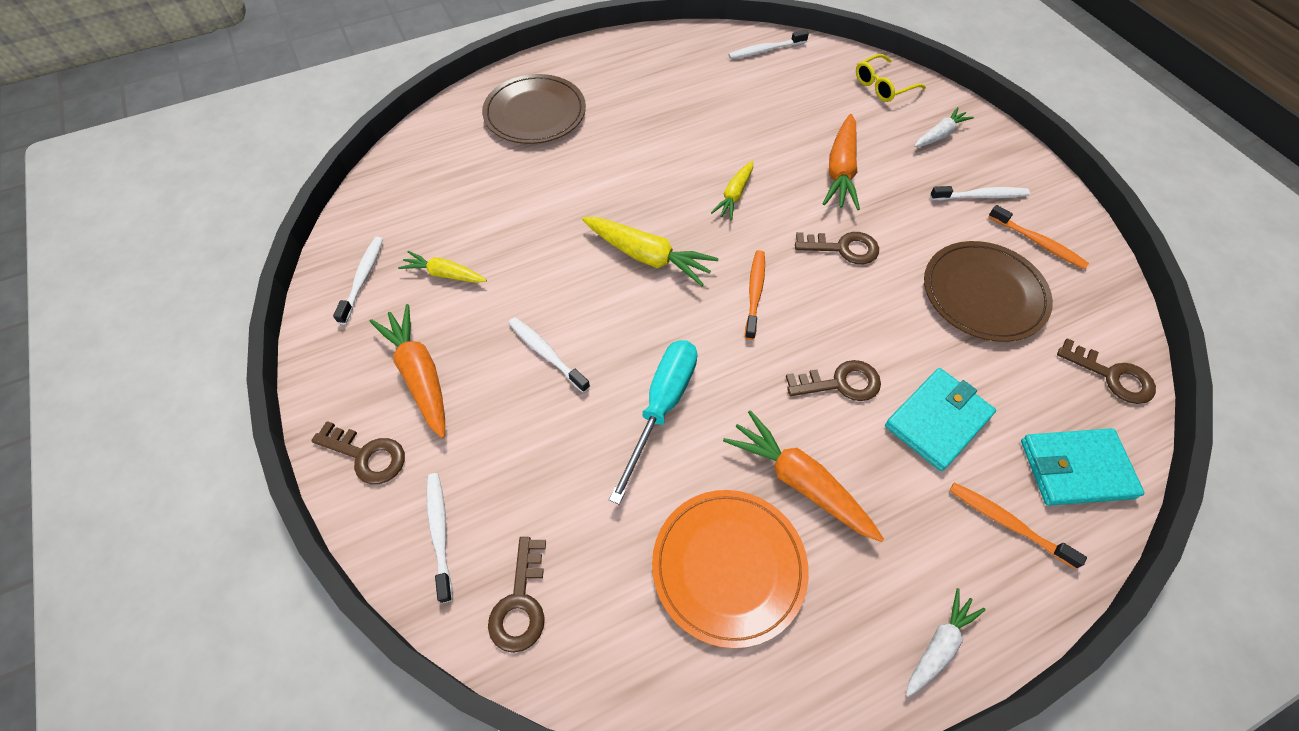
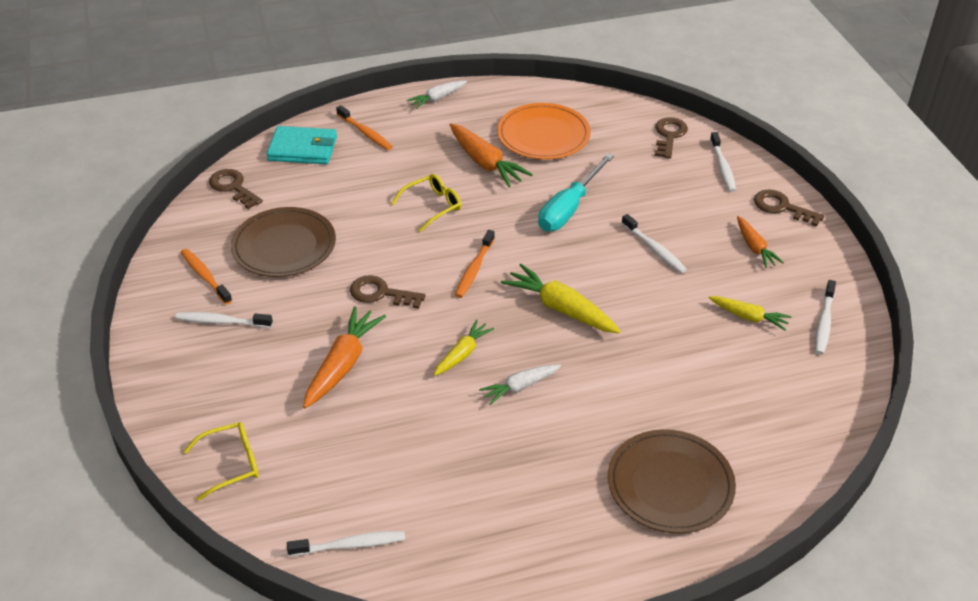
camera: 170 degrees left, 15 degrees down
orange carrot [370,304,445,438] -> orange carrot [737,216,784,268], size x0.62
brown key [786,360,881,401] -> yellow glasses [391,174,461,232]
turquoise wallet [885,368,996,471] -> none
white carrot [914,107,974,147] -> white carrot moved to [479,365,561,405]

